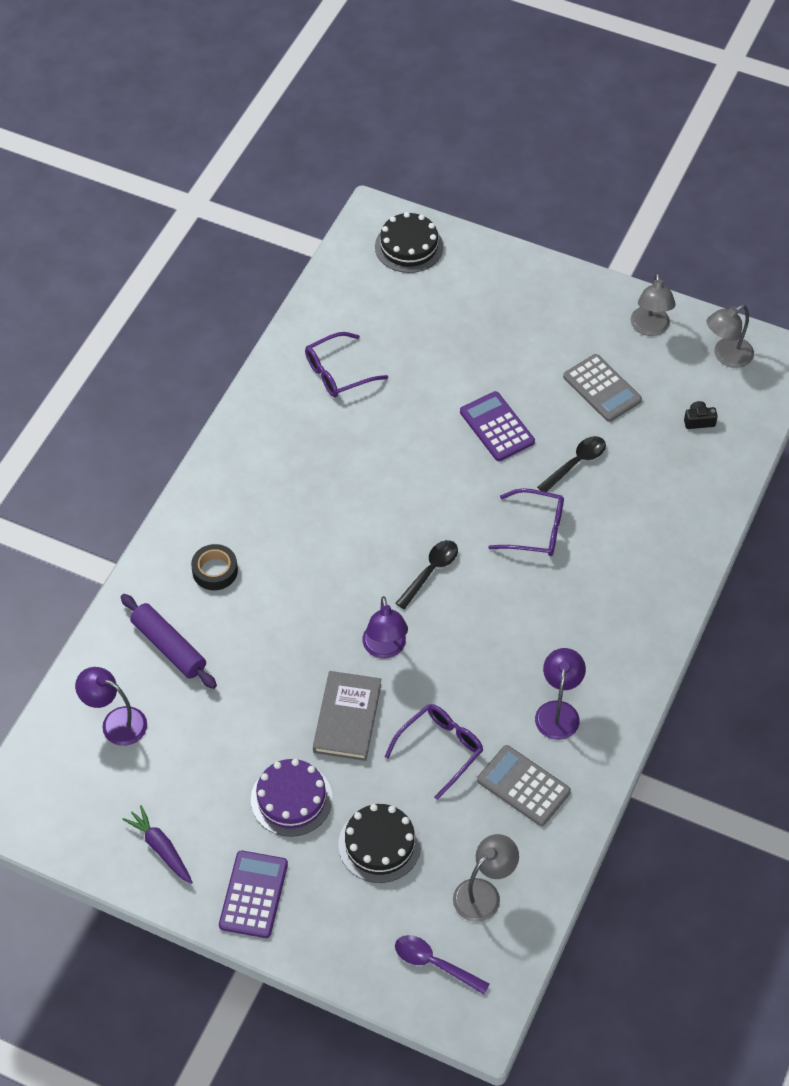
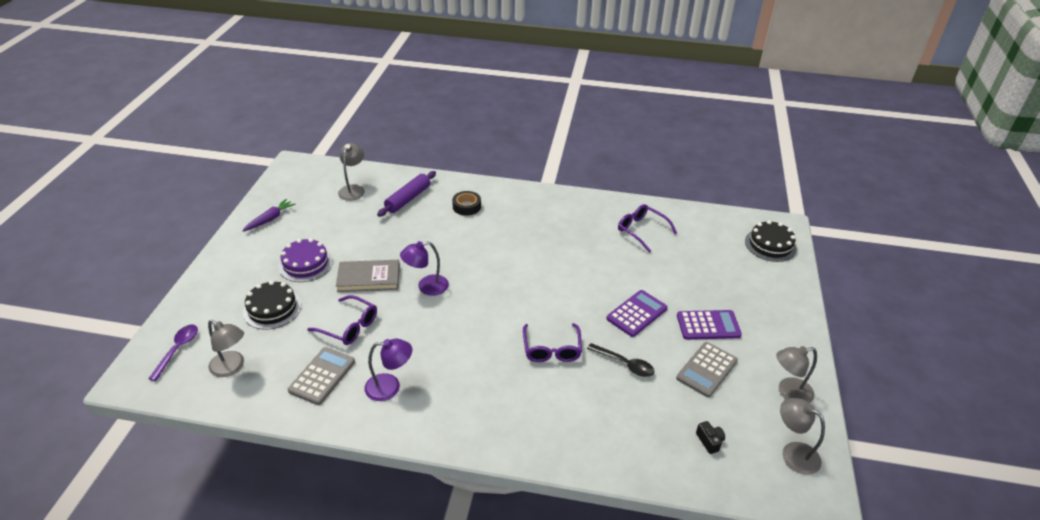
camera: 75 degrees right, 15 degrees down
purple lamp [75,667,147,746] -> grey lamp [338,143,365,201]
purple calculator [219,850,288,938] -> purple calculator moved to [677,310,742,340]
black spoon [396,540,458,609] -> none

